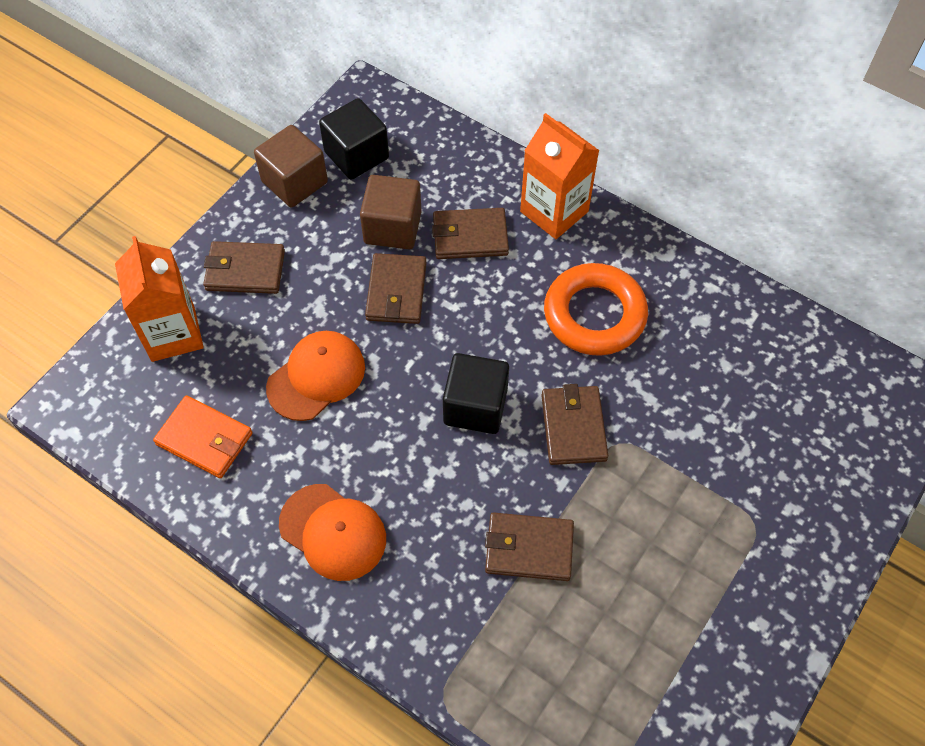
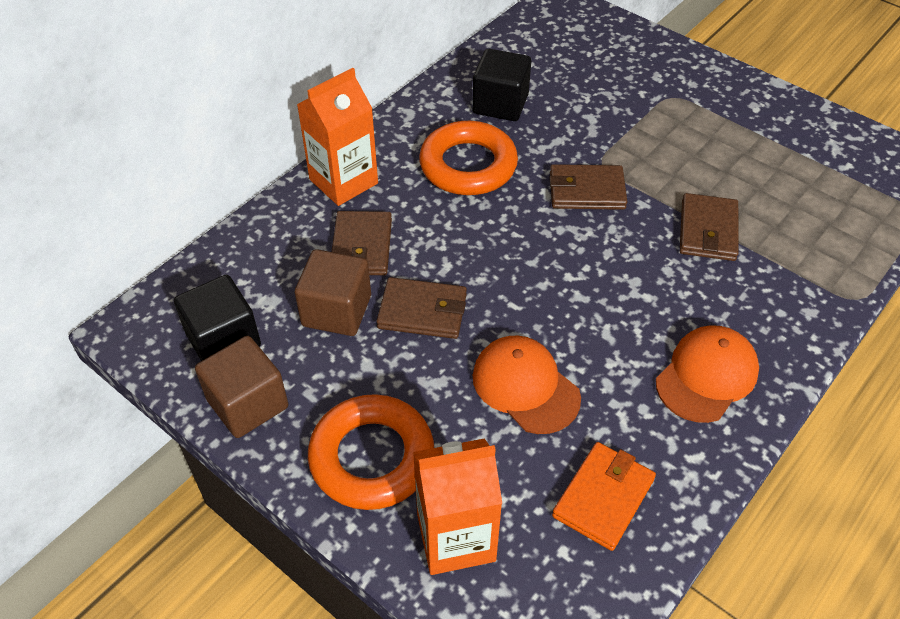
camera: 85 degrees left, 10 degrees down
brown wallet [203,241,285,294] -> orange ring [308,394,434,510]
black cube [443,353,509,434] -> black cube moved to [472,49,531,121]

